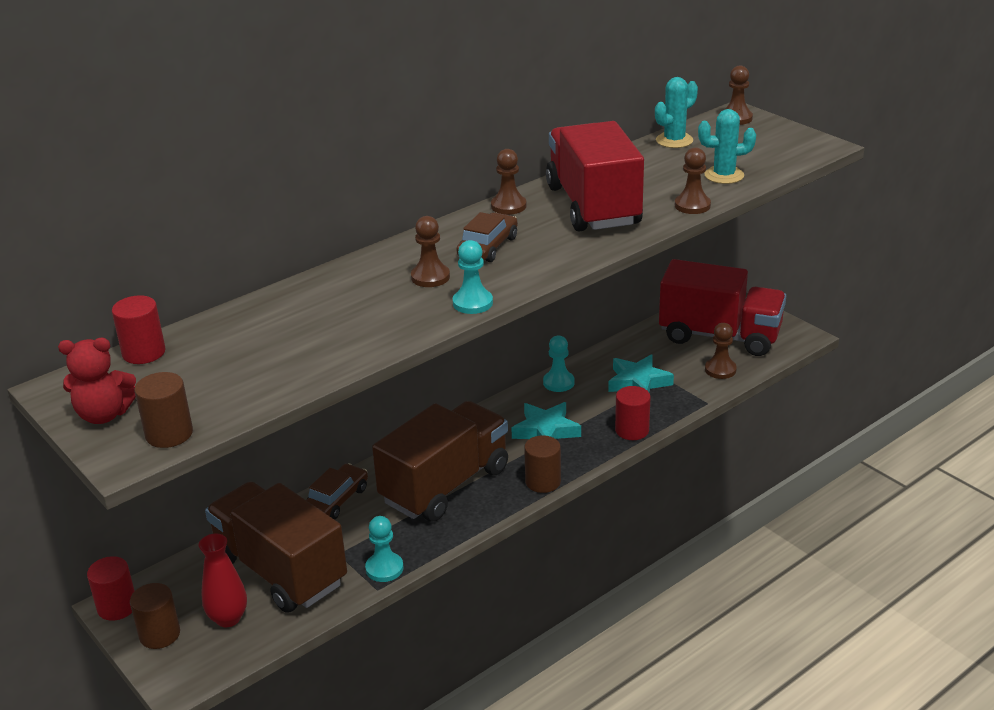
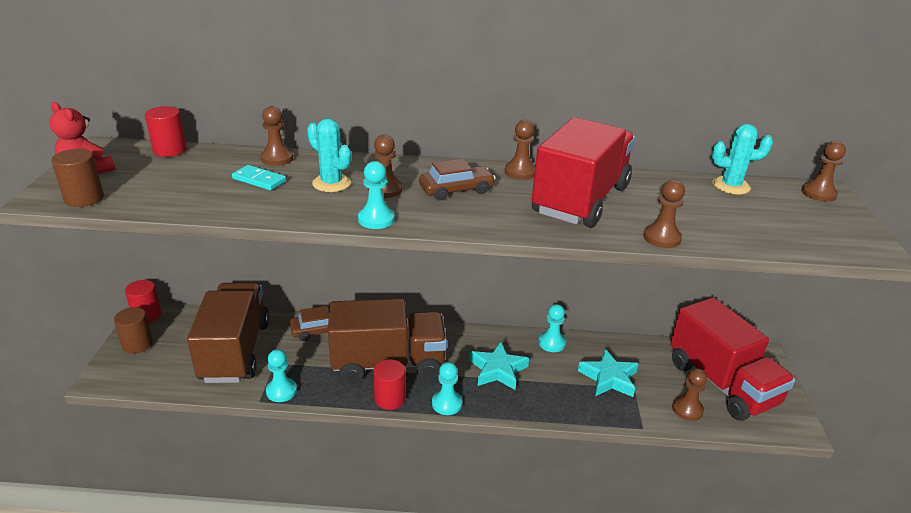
camera: 40 degrees right, 0 degrees up
red vase [199,533,247,627] -> none
brown cylinder [524,435,561,493] -> turquoise pawn [432,362,462,415]
red cylinder [615,386,651,440] -> red cylinder moved to [373,359,406,410]
turquoise cactus [698,109,756,184] -> turquoise cactus moved to [307,118,351,192]
none -> turquoise domino [232,165,286,190]
none -> brown pawn [260,106,293,166]

